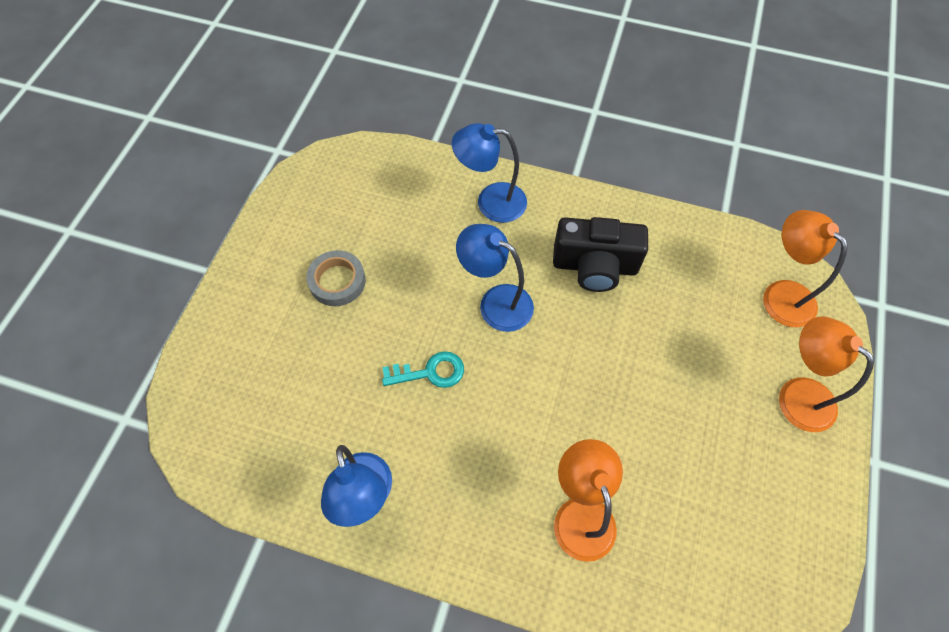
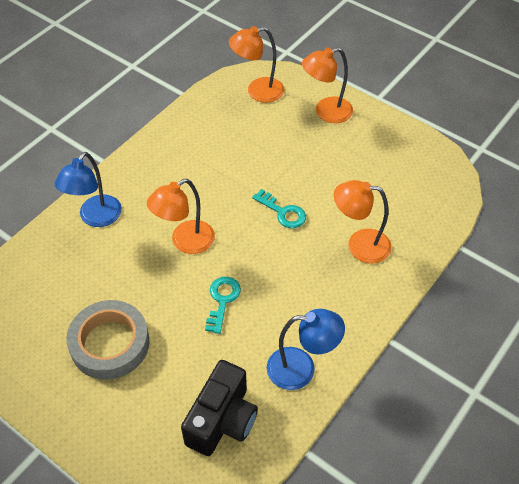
camera: 70 degrees left, 10 degrees down
grey tape [306,250,366,306] -> grey tape [67,300,150,380], size x1.57
blue lamp [456,224,534,332] -> orange lamp [147,179,215,254]
black camera [553,217,648,292] -> black camera moved to [181,360,258,456]
none -> turquoise key [252,189,306,228]

